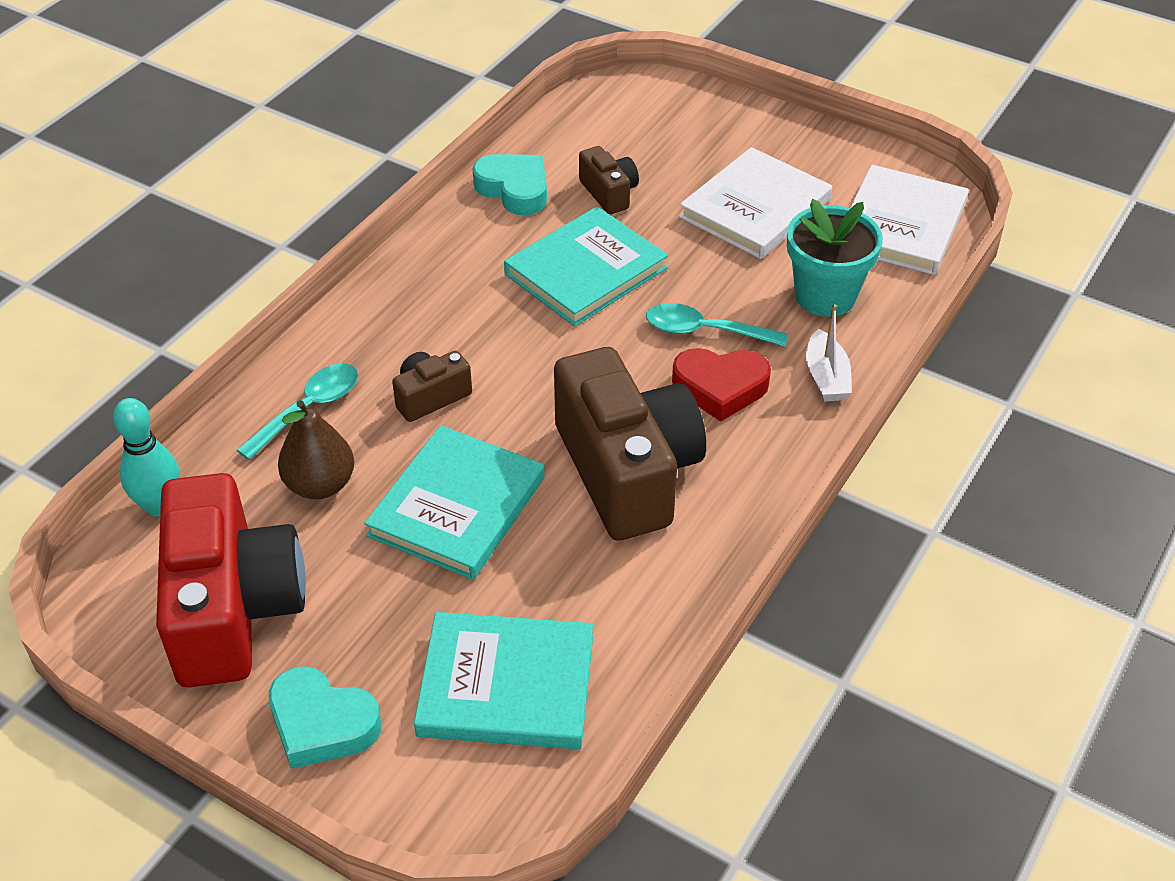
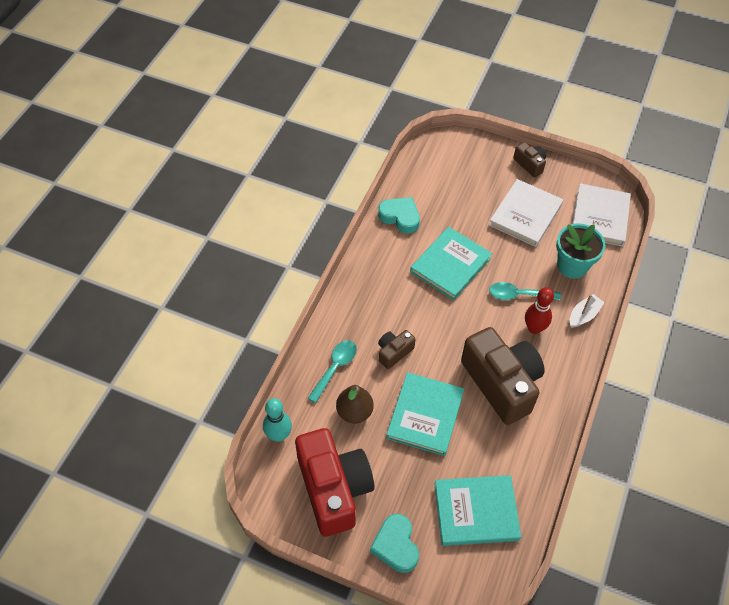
camera: 10 degrees left, 10 degrees up
turquoise heart [269,666,381,769] -> turquoise heart turned 60 degrees clockwise [370,514,419,573]
brown camera [579,146,639,214] -> brown camera moved to [513,142,546,177]
red heart [672,348,771,422] -> red bowling pin [525,287,554,334]
white boat [806,304,852,402] -> white boat turned 120 degrees counterclockwise [570,294,605,328]

